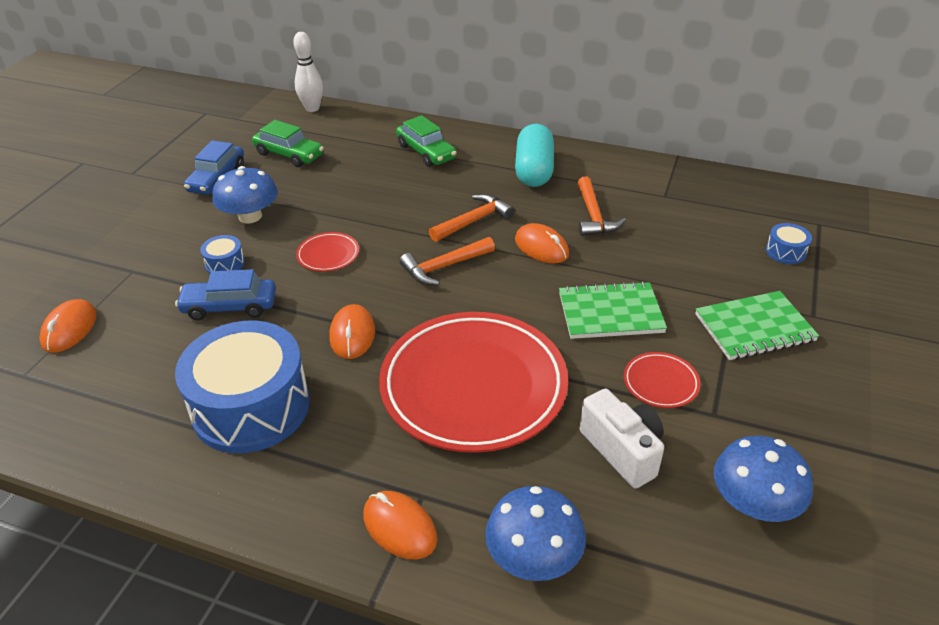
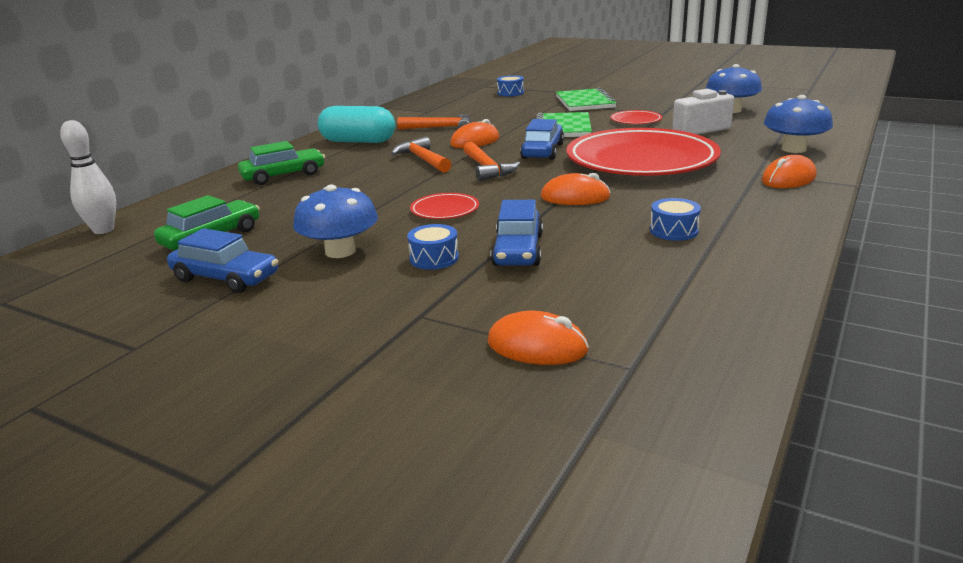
camera: 80 degrees left, 15 degrees down
blue drum [175,321,310,453] -> blue drum [650,198,701,241], size x0.41
none -> blue car [520,119,564,160]

